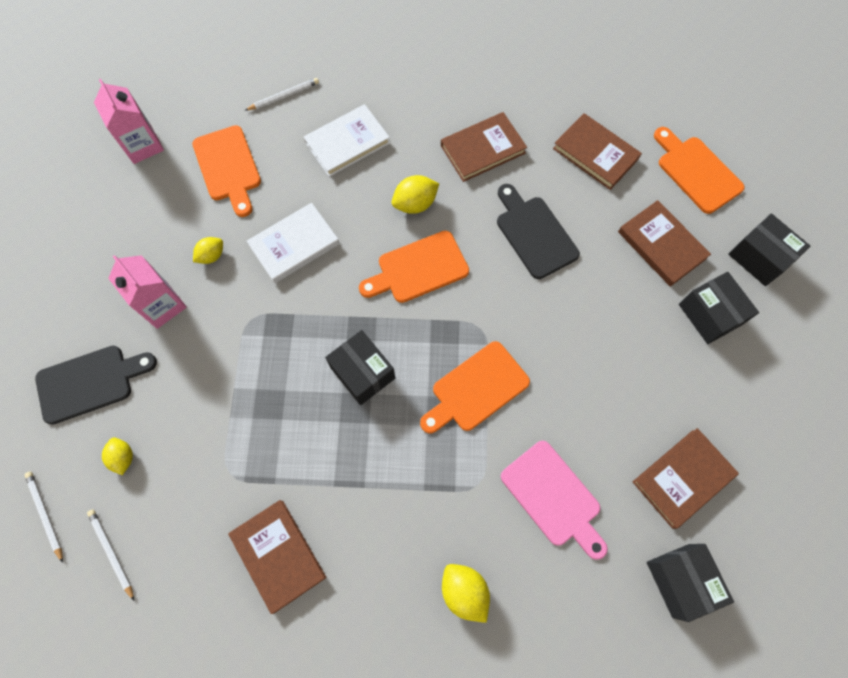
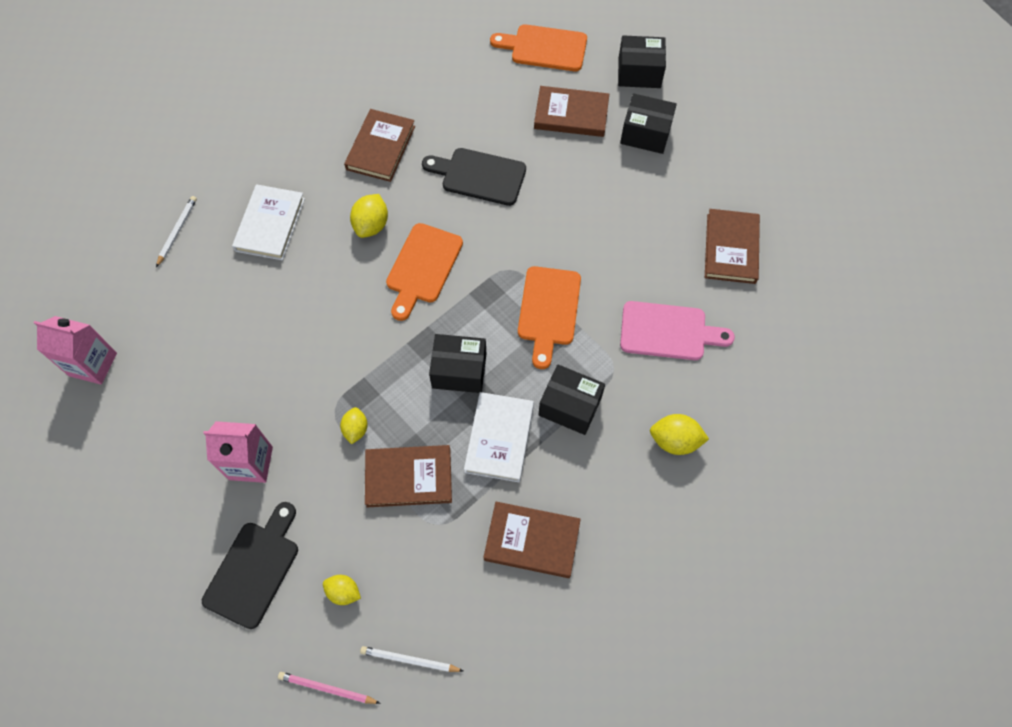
camera: 45 degrees left, 5 degrees down
white pencil [24,471,63,563] -> pink pencil [278,672,381,704]
orange cutting board [192,125,261,217] -> none
yellow lemon [193,237,223,264] -> yellow lemon moved to [340,407,368,444]
white book [247,203,340,283] -> white book moved to [464,392,534,482]
brown book [553,113,642,190] -> brown book moved to [365,445,452,507]
black box [647,544,734,622] -> black box moved to [539,364,605,435]

